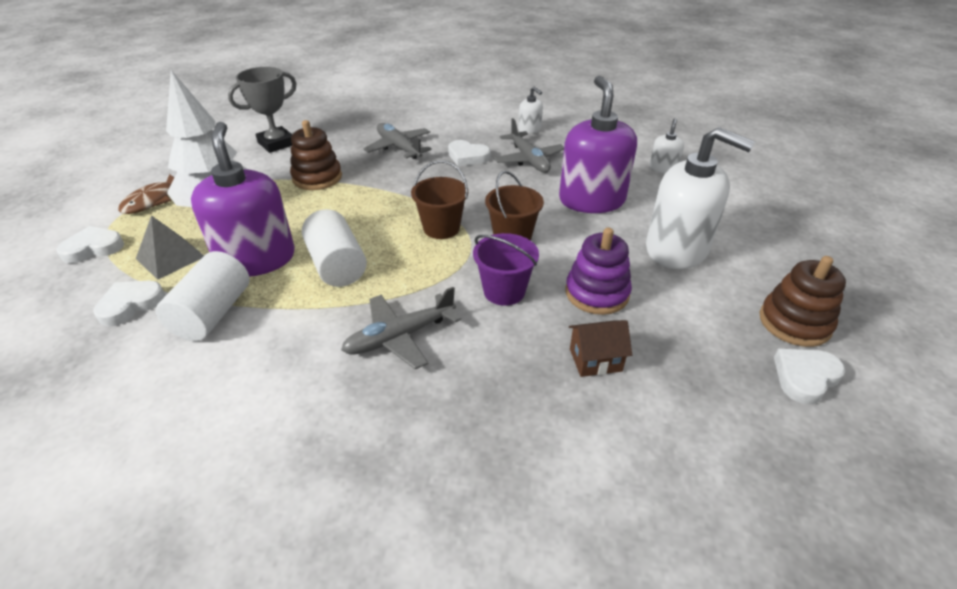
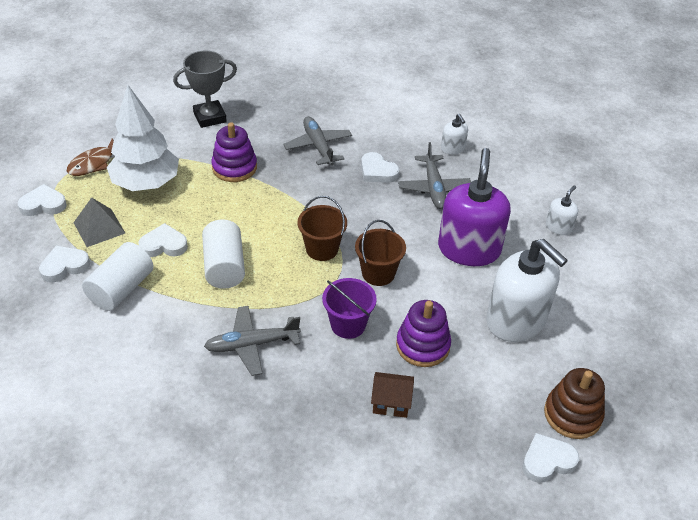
camera: 15 degrees right, 5 degrees up
purple soap dispenser [191,122,295,277] -> white heart [138,223,188,257]
brown stacking toy [290,120,342,190] -> purple stacking toy [211,123,257,182]

